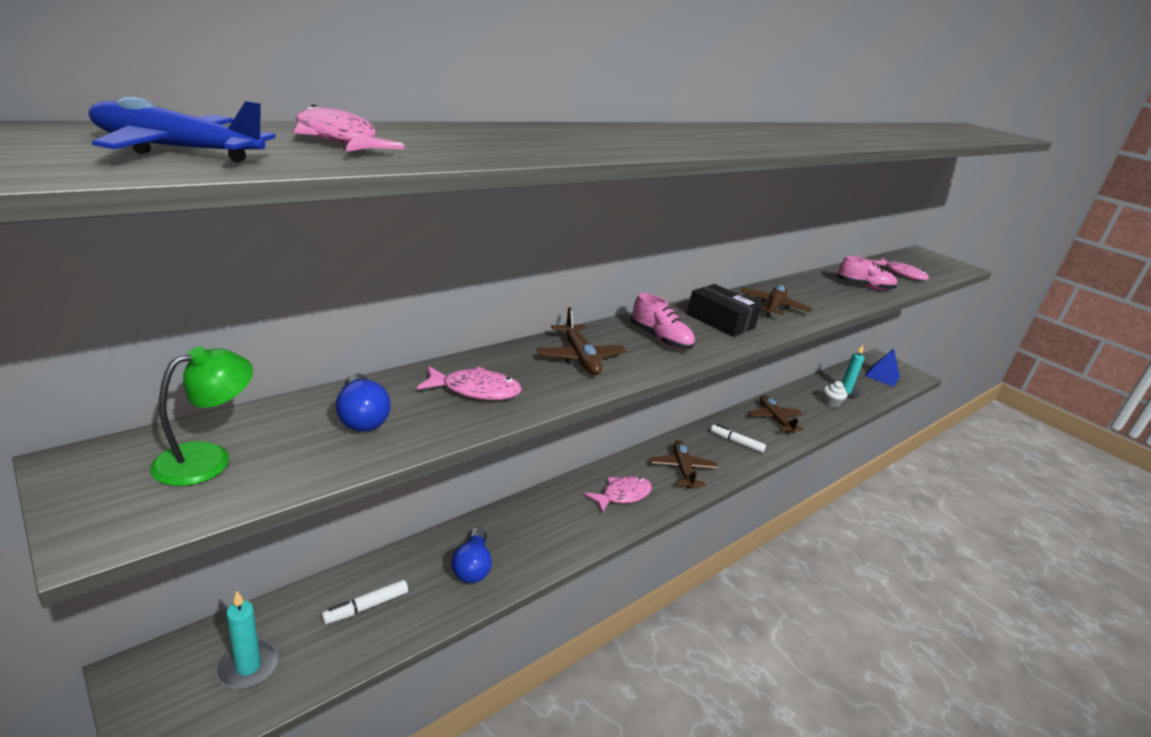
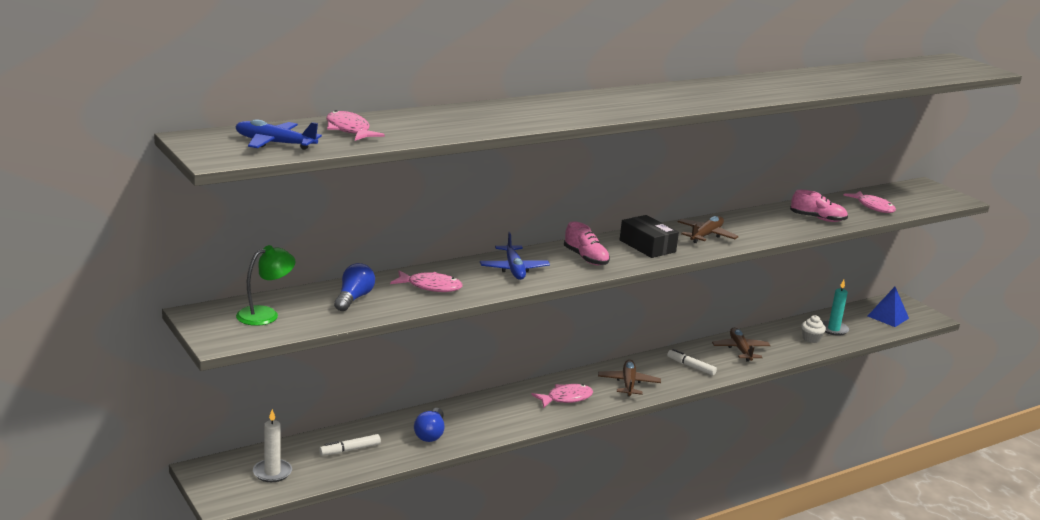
camera: 10 degrees right, 5 degrees down
turquoise candle [216,591,279,689] -> white candle [253,409,292,482]
blue light bulb [336,373,391,432] -> blue light bulb turned 150 degrees counterclockwise [334,263,375,311]
brown plane [536,307,626,375] -> blue plane [480,232,550,280]

